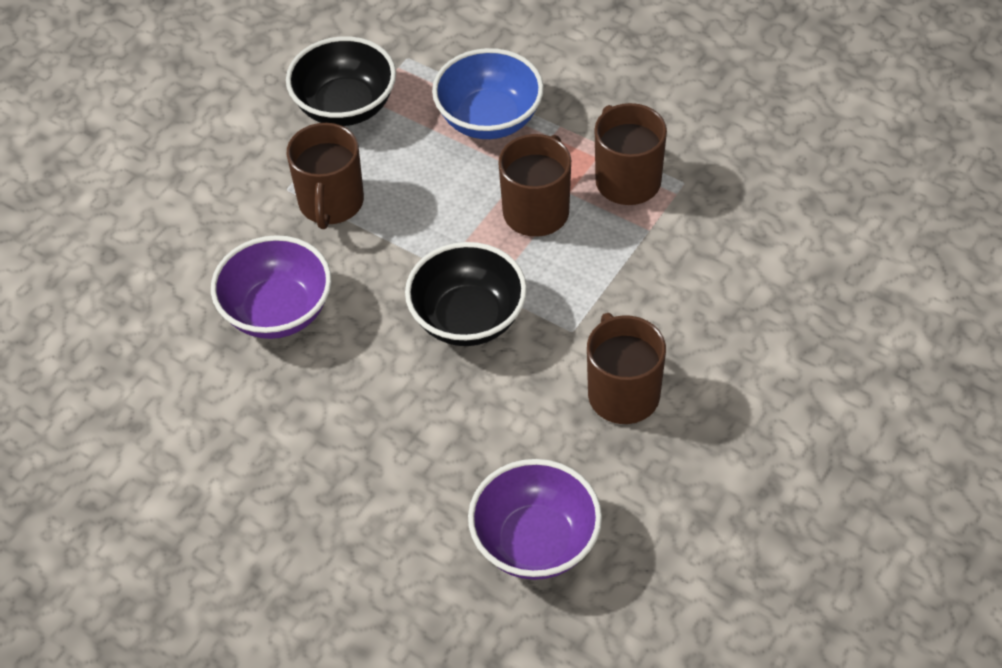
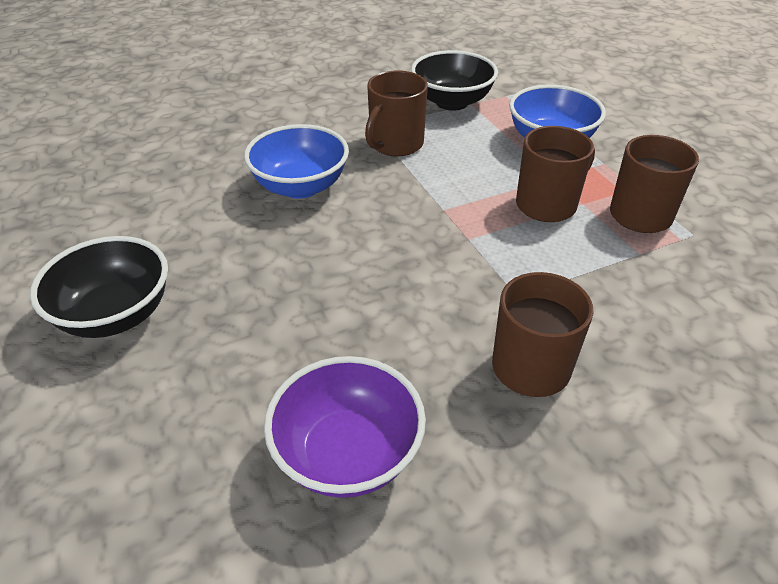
camera: 30 degrees right, 10 degrees down
purple bowl [211,235,332,339] -> blue bowl [244,124,349,199]
black bowl [405,242,527,346] -> black bowl moved to [30,236,168,338]

